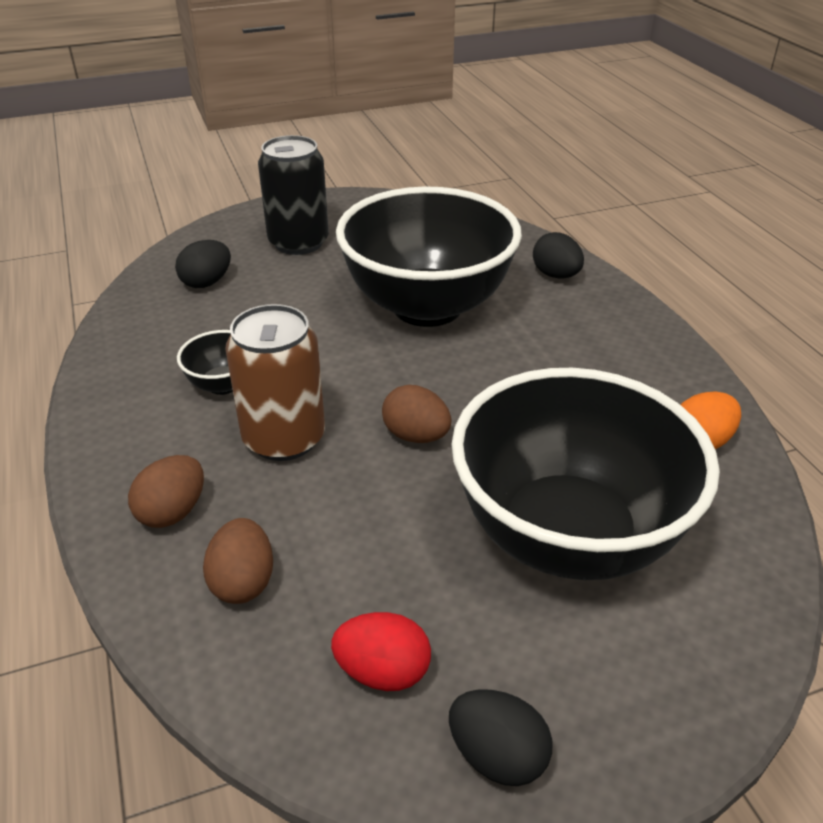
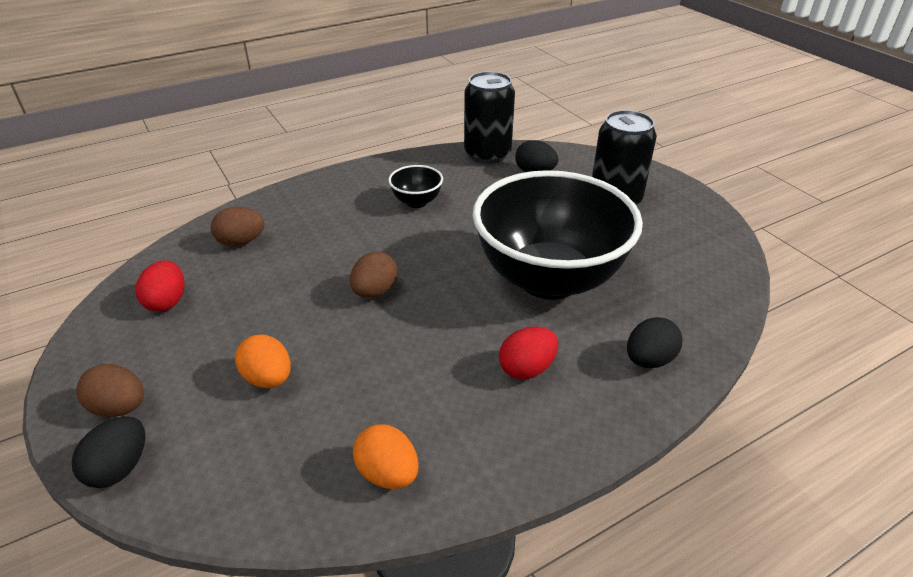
camera: 80 degrees right, 0 degrees up
brown egg [128,455,204,528] -> brown egg moved to [76,364,144,417]
brown can [225,304,325,461] -> none
black egg [449,690,553,786] -> black egg moved to [72,416,145,488]
black bowl [451,368,720,580] -> orange egg [235,334,291,388]
none -> black can [464,71,515,164]
none -> red egg [499,327,558,379]

